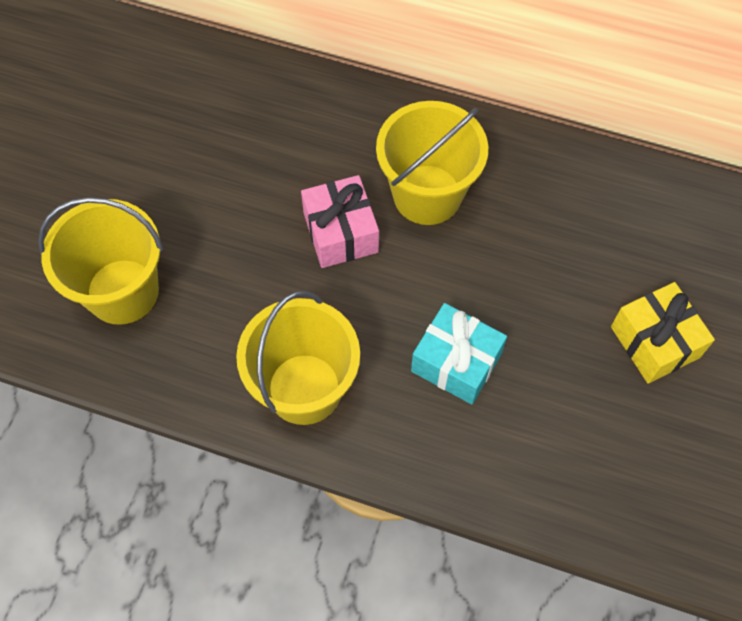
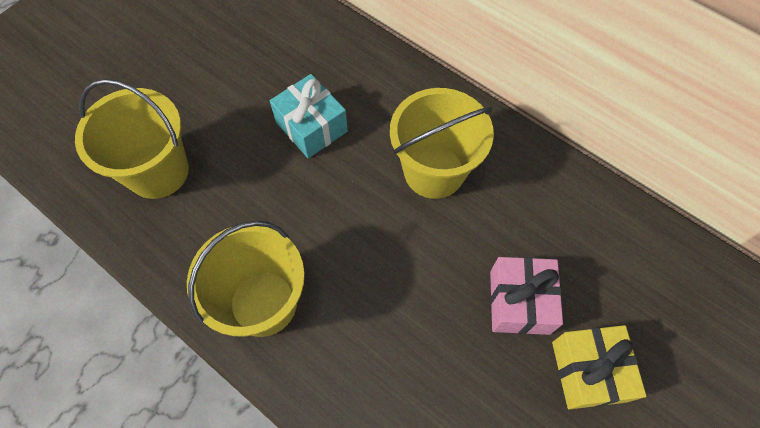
camera: 20 degrees right, 0 degrees up
pink gift [301,175,379,268] -> pink gift moved to [490,257,563,335]
turquoise gift [411,303,507,405] -> turquoise gift moved to [270,74,348,158]

